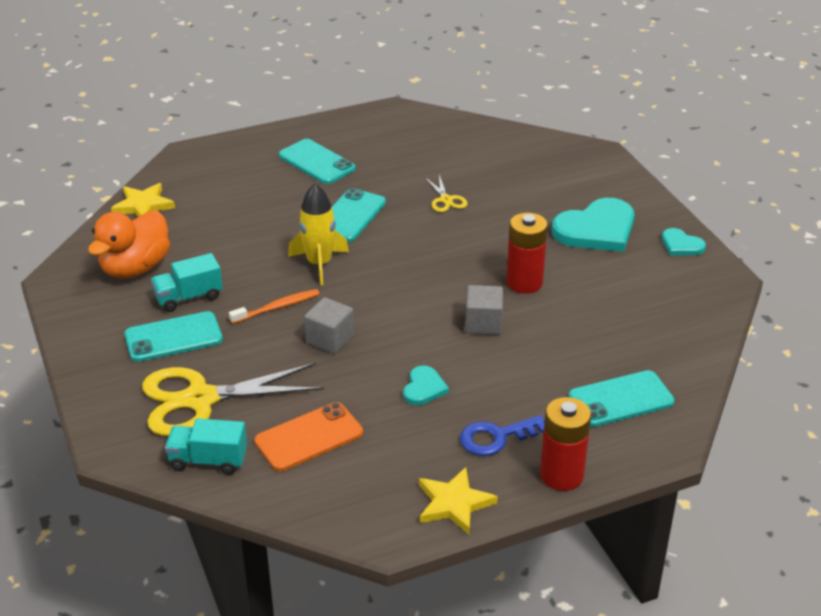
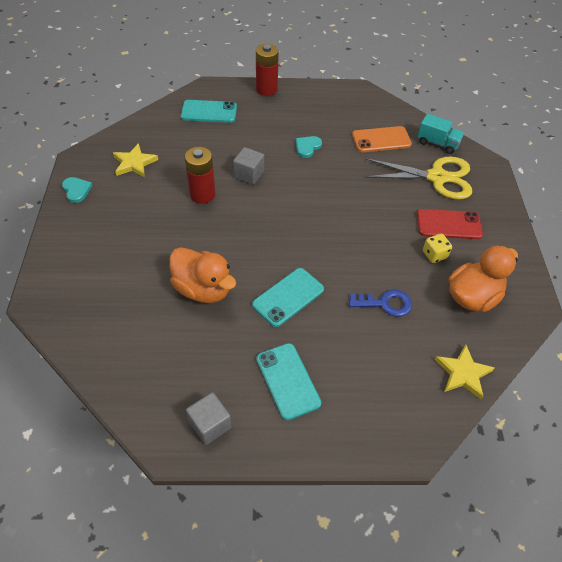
camera: 160 degrees left, 15 degrees up
turquoise phone [124,311,223,362] -> red phone [417,209,483,239]
turquoise truck [151,253,223,312] -> yellow dice [423,234,452,263]
orange toothbrush [229,289,319,324] -> none
yellow rocket [288,183,349,285] -> none
grey cube [304,297,354,354] -> grey cube moved to [186,392,232,445]
yellow star [419,467,498,534] -> yellow star moved to [113,143,158,178]
yellow scissors [425,175,467,212] -> orange duck [170,247,236,303]
blue key [460,415,545,456] -> blue key moved to [349,290,412,317]
turquoise heart [552,198,635,252] -> none

